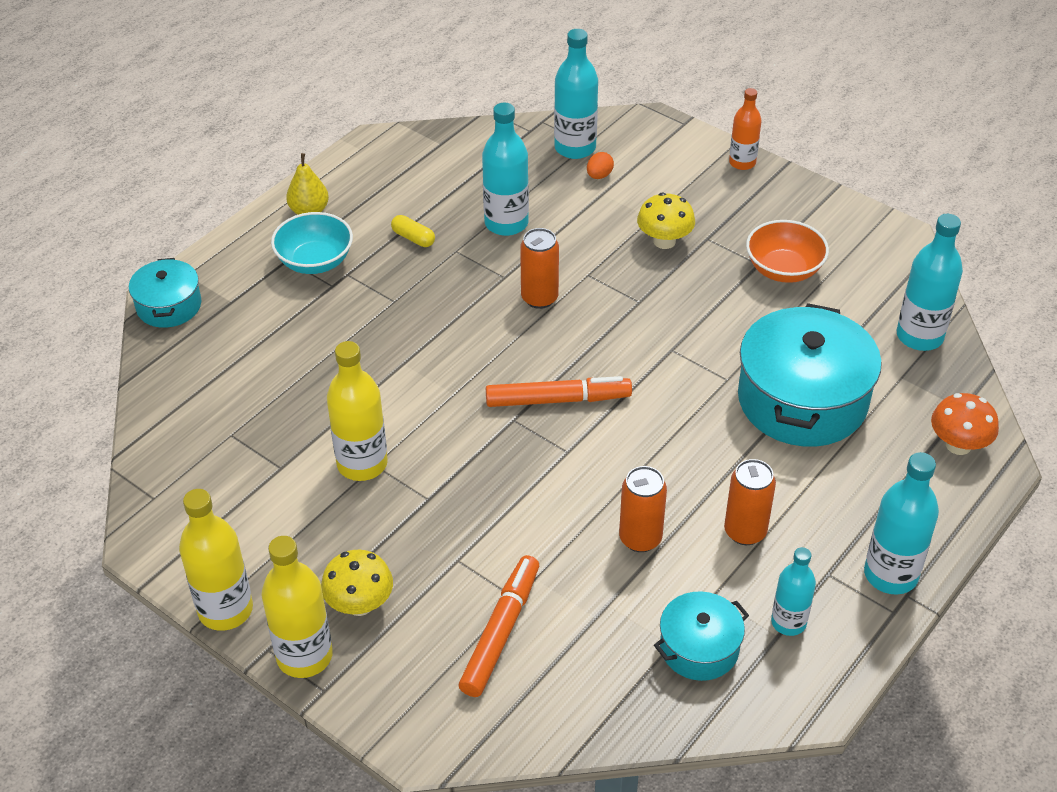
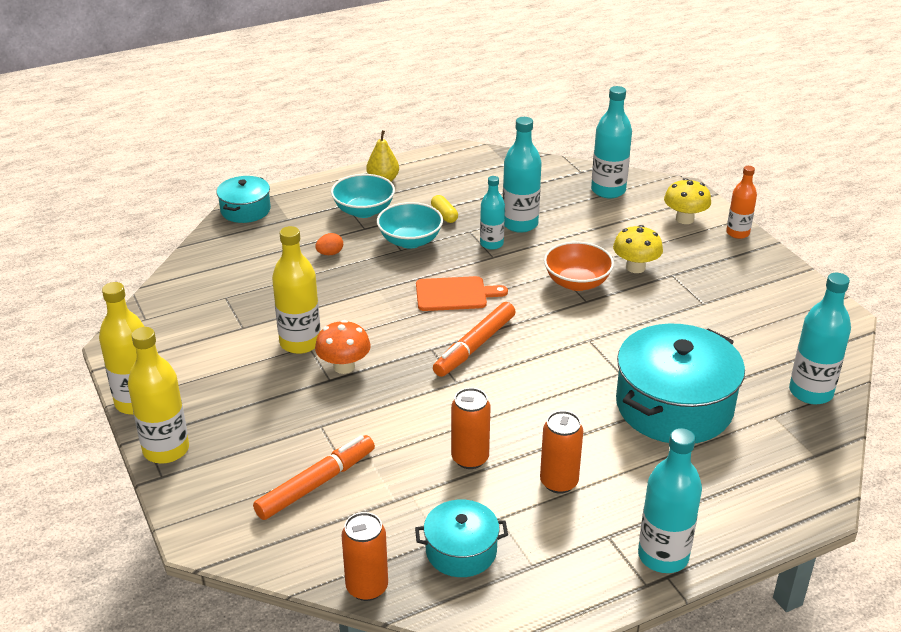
camera: 25 degrees right, 10 degrees down
yellow mushroom [321,550,393,616] -> yellow mushroom moved to [664,178,711,224]
orange marker [486,376,632,407] -> orange marker turned 105 degrees clockwise [433,302,516,377]
orange can [520,228,559,309] -> orange can moved to [341,512,388,601]
orange egg [587,152,614,179] -> orange egg moved to [315,233,343,255]
orange bowl [746,220,829,283] -> orange bowl moved to [544,242,614,291]
turquoise bottle [771,547,816,636] -> turquoise bottle moved to [480,176,505,250]
orange mushroom [931,393,999,455] -> orange mushroom moved to [315,320,371,374]
none -> turquoise bowl [377,202,443,249]
none -> orange cutting board [416,276,508,311]

